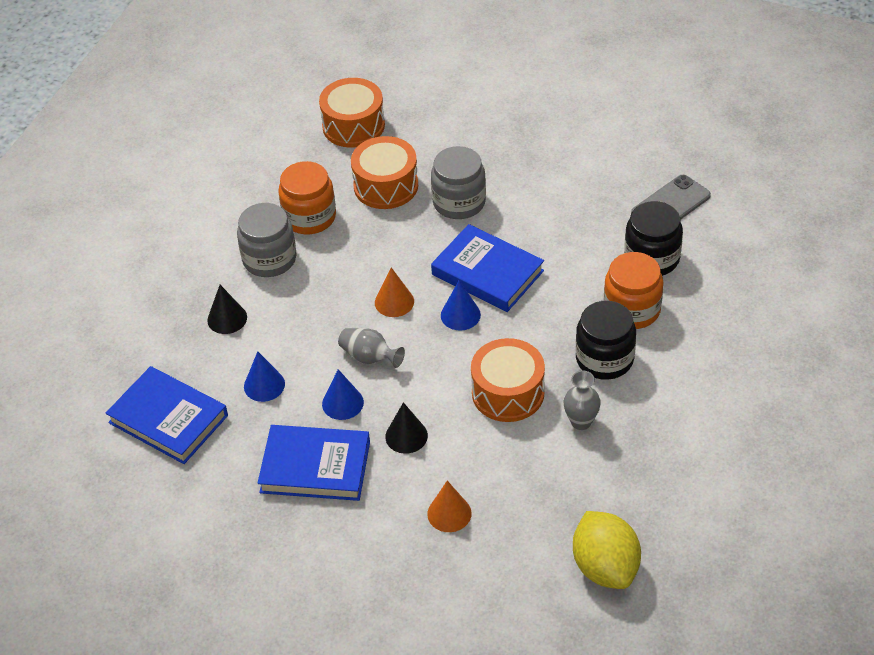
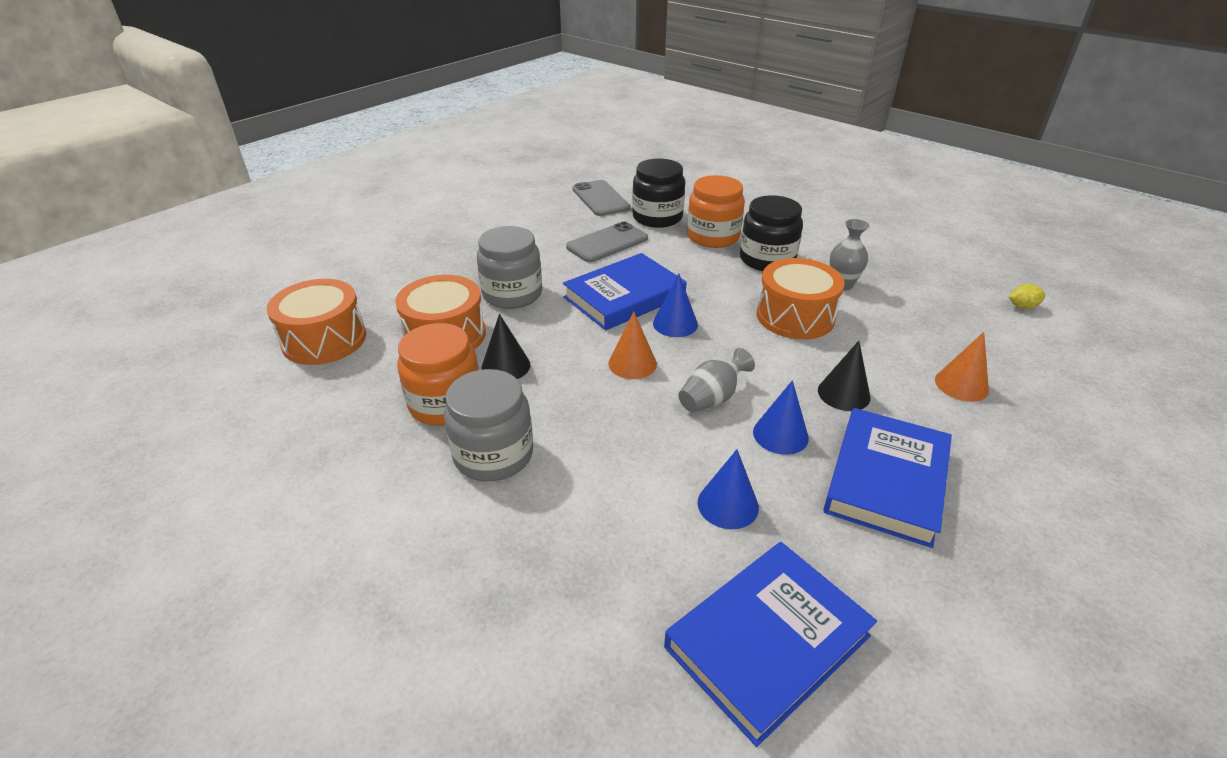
camera: 75 degrees left, 10 degrees down
black cone [207,285,247,334] -> black cone moved to [481,314,530,379]
yellow lemon [573,511,641,589] -> yellow lemon [1009,284,1045,309], size x0.40
none -> grey phone [566,222,648,262]

